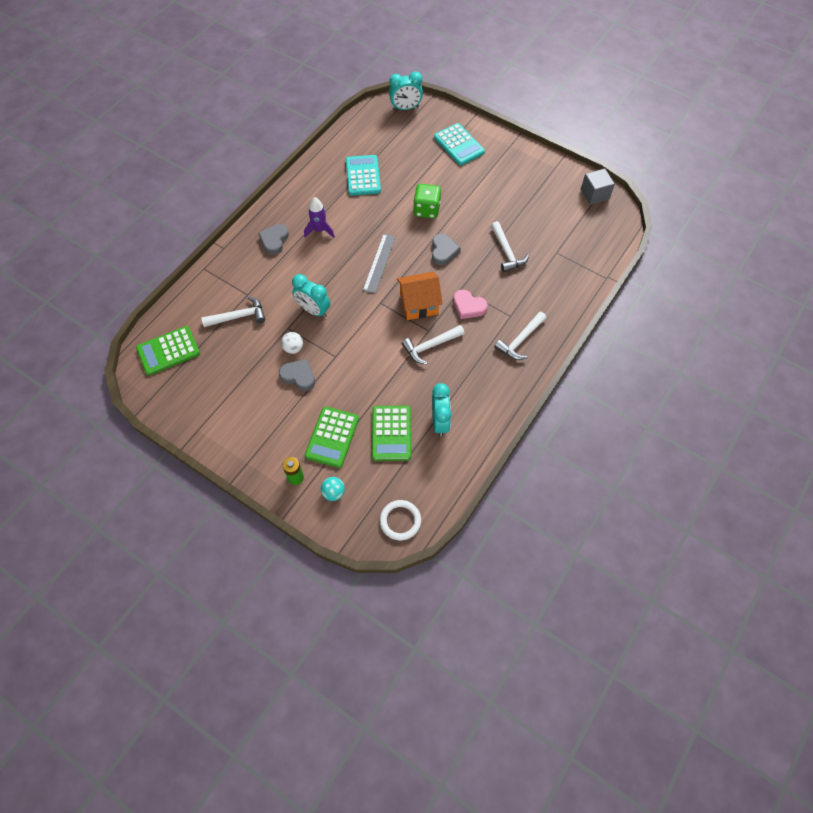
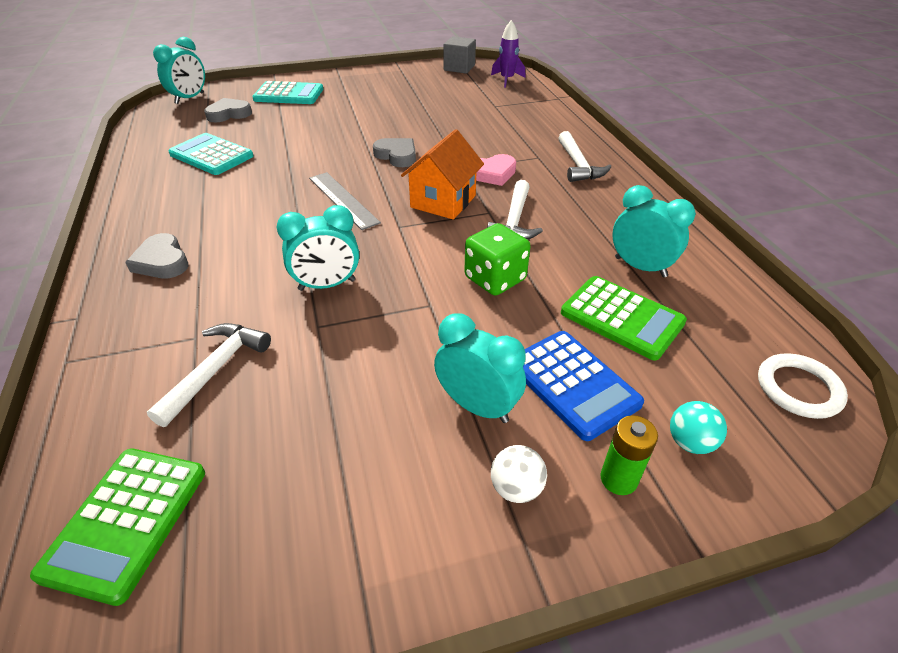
camera: 50 degrees left, 20 degrees down
grey heart [279,359,315,391] -> grey heart moved to [204,98,252,123]
white ball [281,332,303,354] -> white ball moved to [491,445,547,503]
purple rocket [304,197,335,238] -> purple rocket moved to [491,20,525,88]
green calculator [305,406,359,468] -> blue calculator [523,331,644,441]
green dice [413,184,441,219] -> green dice moved to [464,223,531,296]
white hammer [491,221,529,272] -> none
none -> turquoise clock [434,313,526,423]

